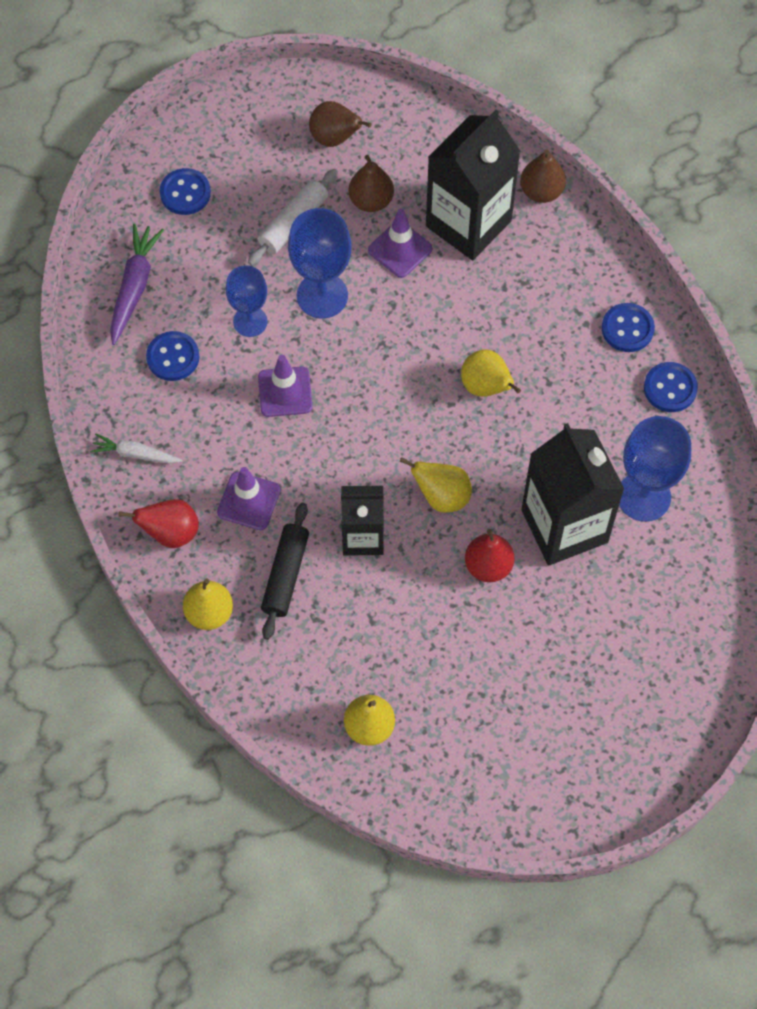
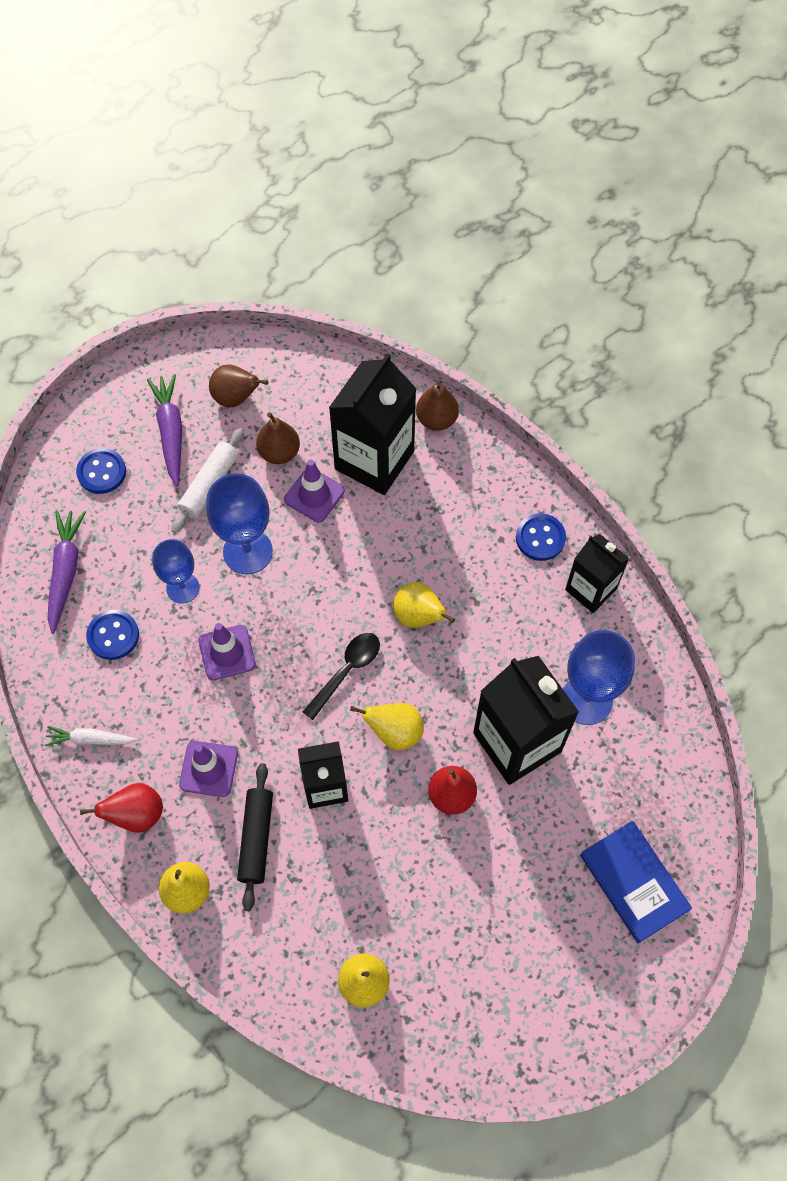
camera: 10 degrees left, 0 degrees up
blue button [644,362,698,412] -> black carton [565,534,629,613]
none -> purple carrot [147,374,182,486]
none -> black spoon [303,633,380,720]
none -> blue book [580,821,692,943]

